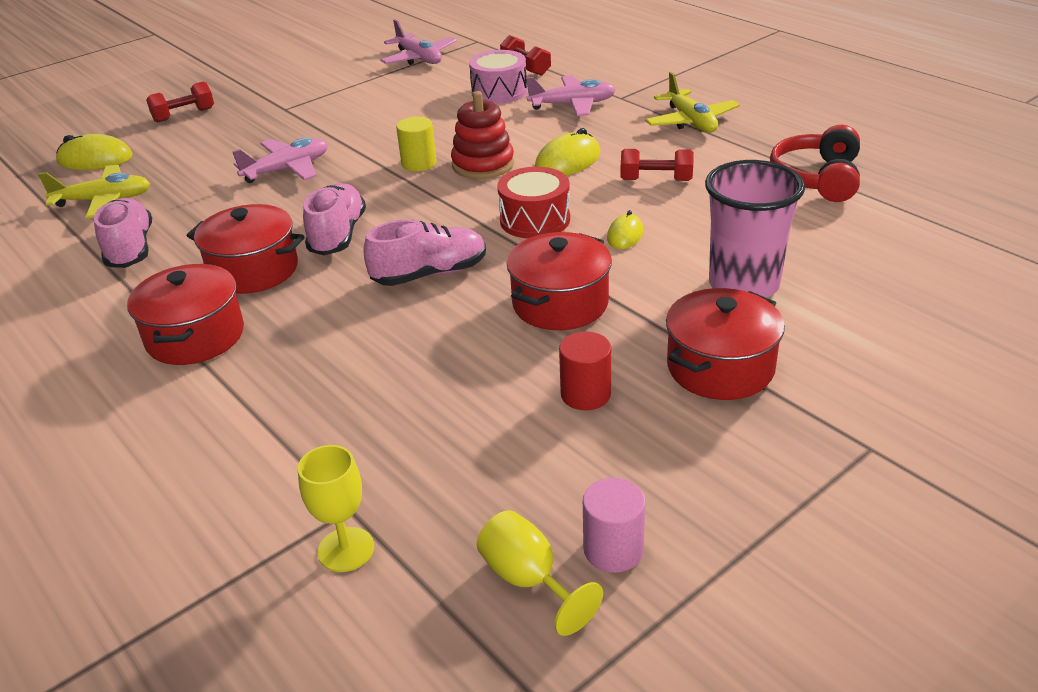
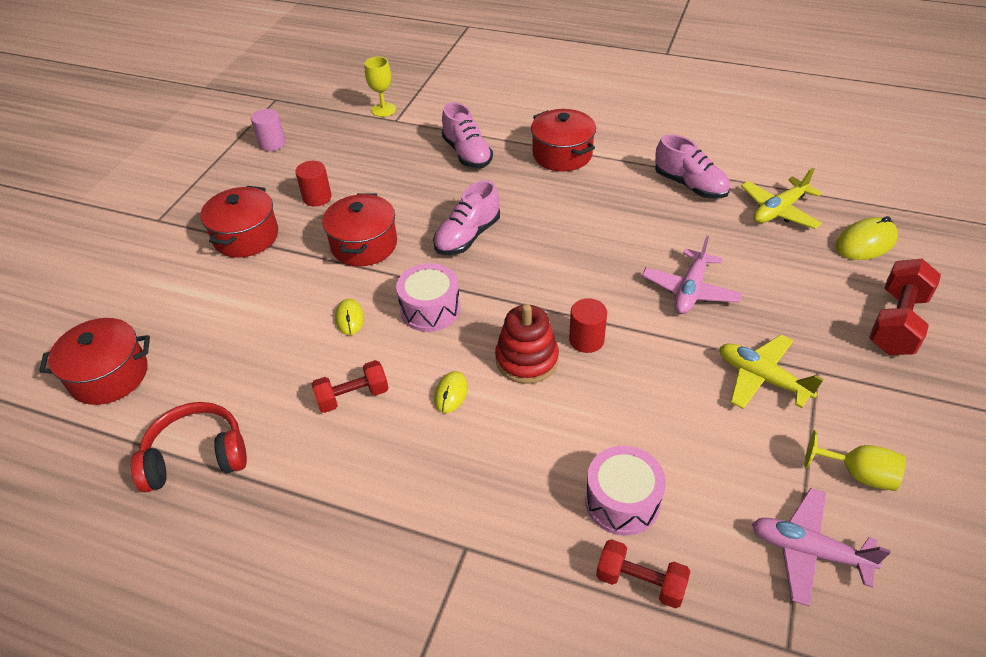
camera: 150 degrees right, 10 degrees up
red dumbbell [146,81,214,122] -> red dumbbell [869,259,941,355], size x1.53
red pot [187,204,305,294] -> red pot moved to [39,318,150,405]
pink shoe [303,183,366,255] -> pink shoe moved to [442,102,493,168]
yellow cylinder [396,116,437,171] -> red cylinder [569,298,607,353]
yellow goblet [477,510,603,636] -> yellow goblet moved to [805,430,906,491]
red drum [497,167,570,239] -> pink drum [396,263,460,332]
pink plane [526,75,616,116] -> none
yellow mouse [535,128,601,176] -> yellow mouse [434,371,468,413], size x0.62
yellow plane [645,72,740,133] -> yellow plane moved to [720,335,824,409]
pink cup [705,160,805,298] -> none
red headphones [770,125,860,202] -> red headphones turned 90 degrees counterclockwise [131,402,247,492]

